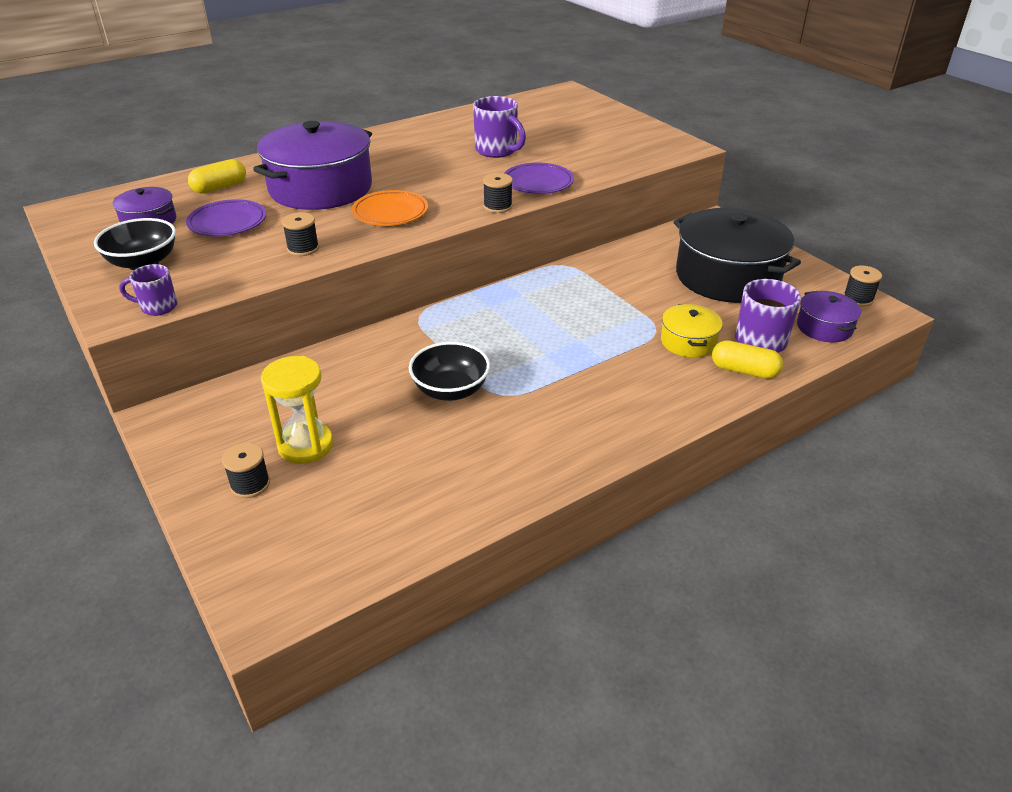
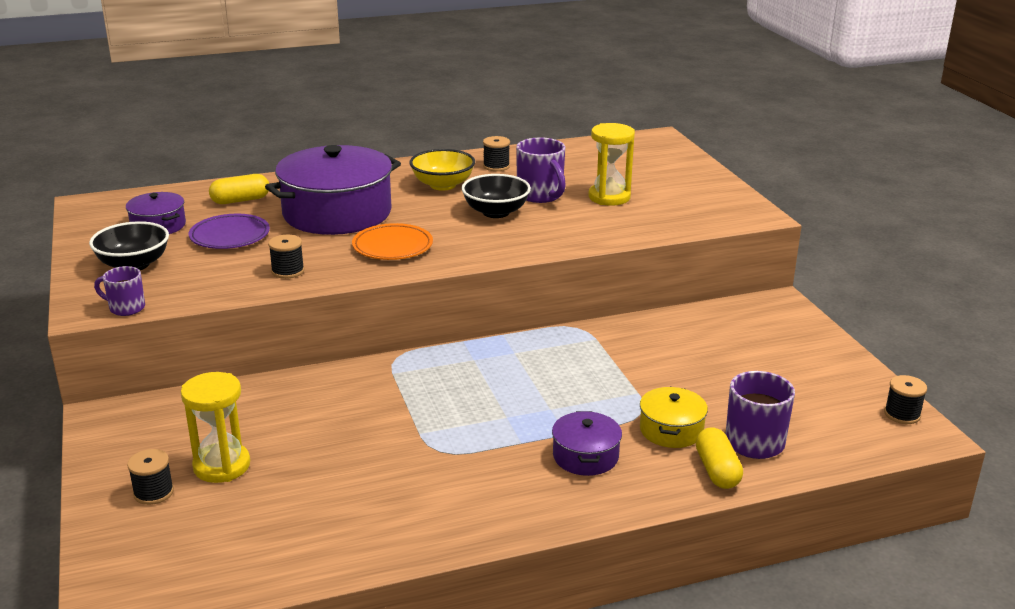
camera: 15 degrees right, 10 degrees down
black bowl [409,342,490,401] -> black bowl moved to [461,174,531,218]
black spool [483,173,513,213] -> black spool moved to [483,136,510,171]
purple plate [504,163,574,194] -> none
black pot [674,208,801,303] -> none
yellow capsule [712,340,783,379] -> yellow capsule turned 45 degrees clockwise [696,427,743,489]
purple pot [797,291,861,342] -> purple pot moved to [552,411,622,476]
none -> yellow bowl [410,149,475,191]
none -> yellow hourglass [588,123,635,206]

